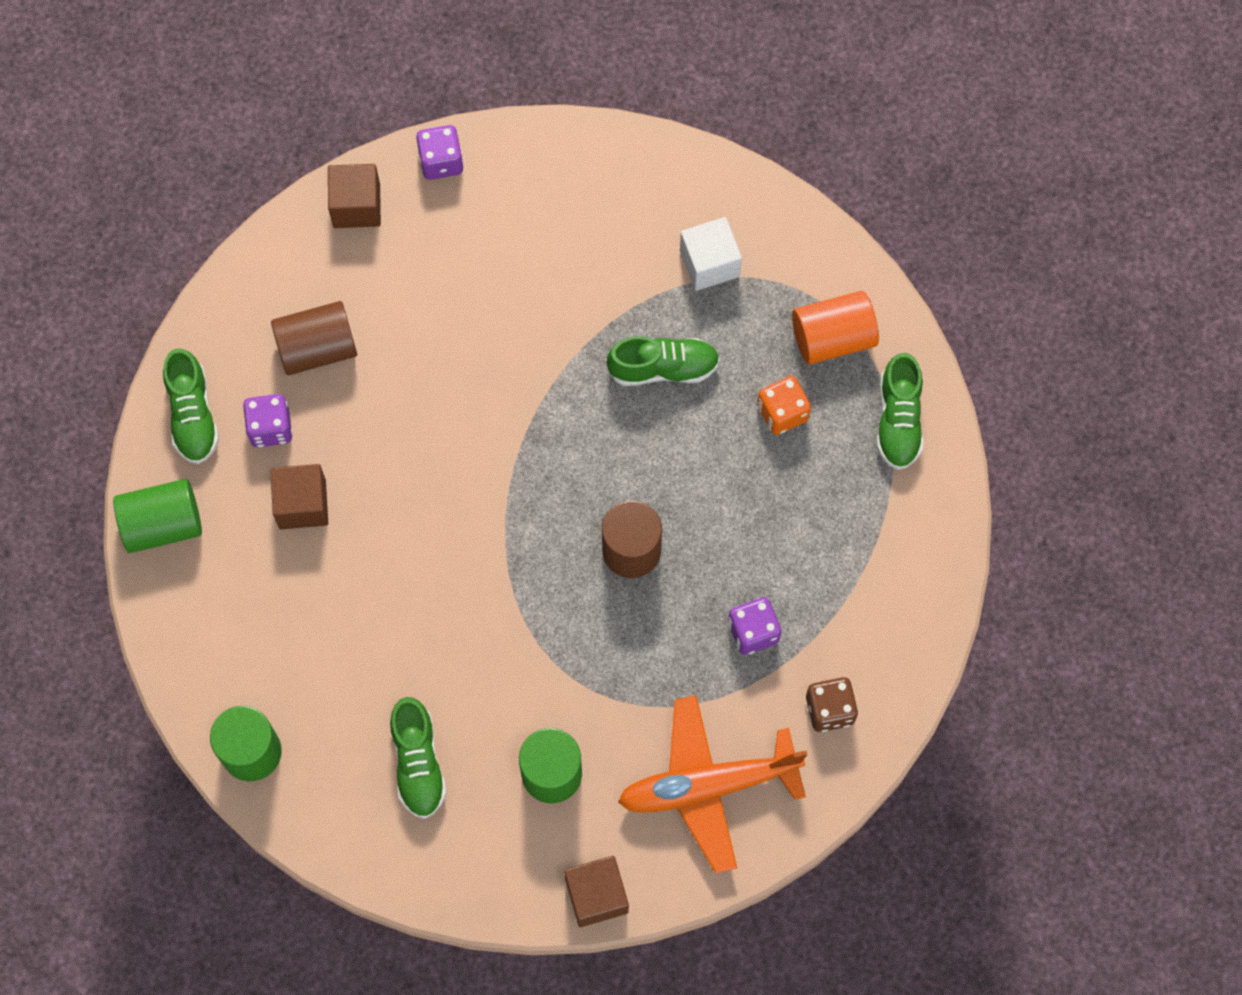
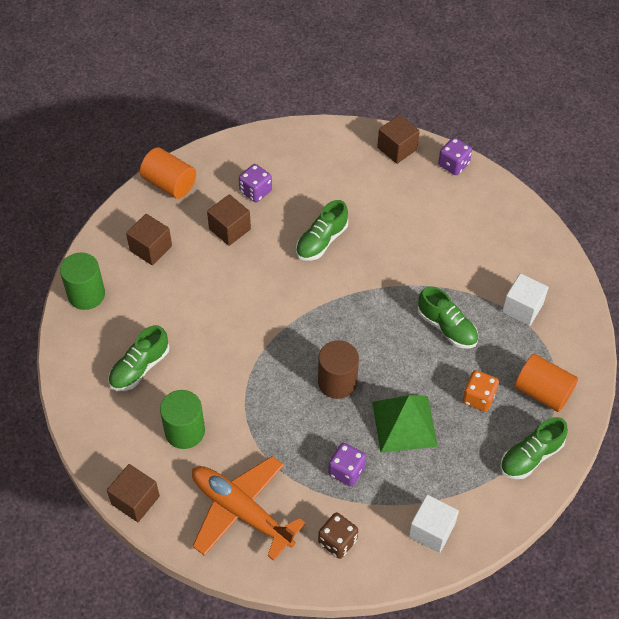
camera: 50 degrees right, 15 degrees down
green cylinder [113,479,202,553] -> orange cylinder [140,147,196,199]
green shoe [163,348,219,464] -> green shoe moved to [296,200,348,261]
brown cylinder [271,301,357,375] -> none
none -> brown cube [126,214,172,265]
none -> green pyramid [372,395,438,453]
none -> white cube [409,495,459,553]

